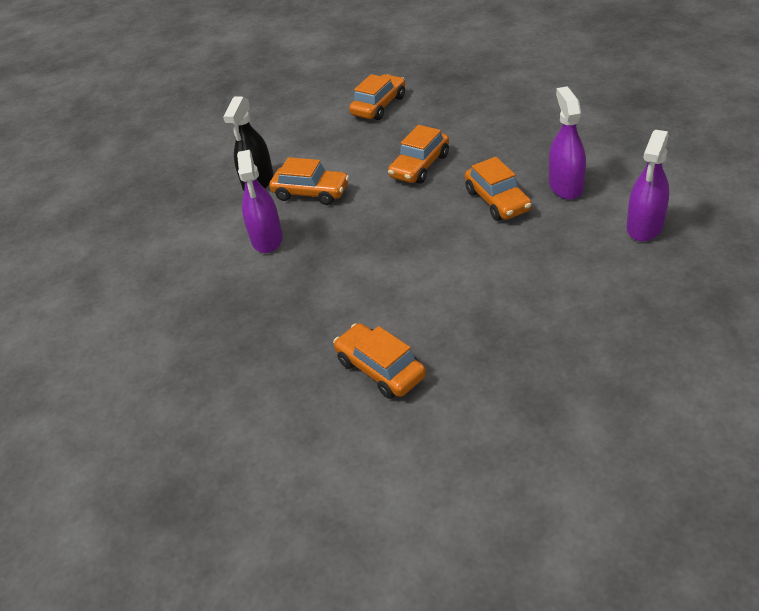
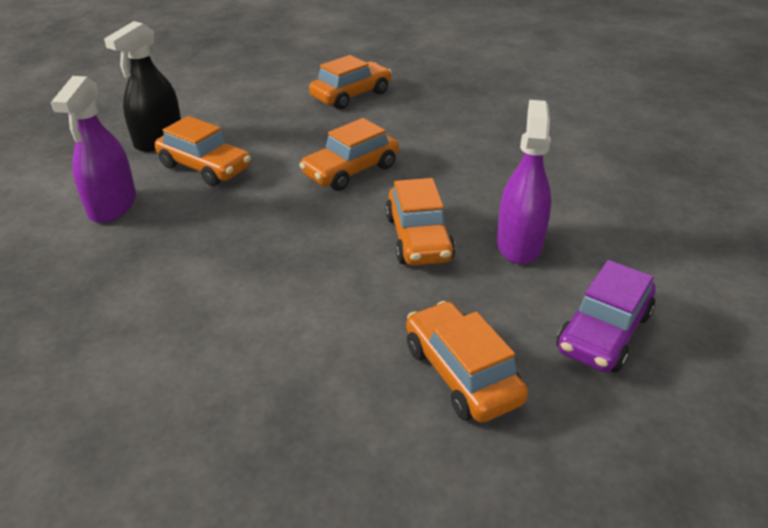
camera: 10 degrees right, 5 degrees down
orange car [333,323,426,399] -> orange car moved to [406,301,528,423]
purple spray bottle [627,130,669,242] -> purple car [556,260,655,373]

